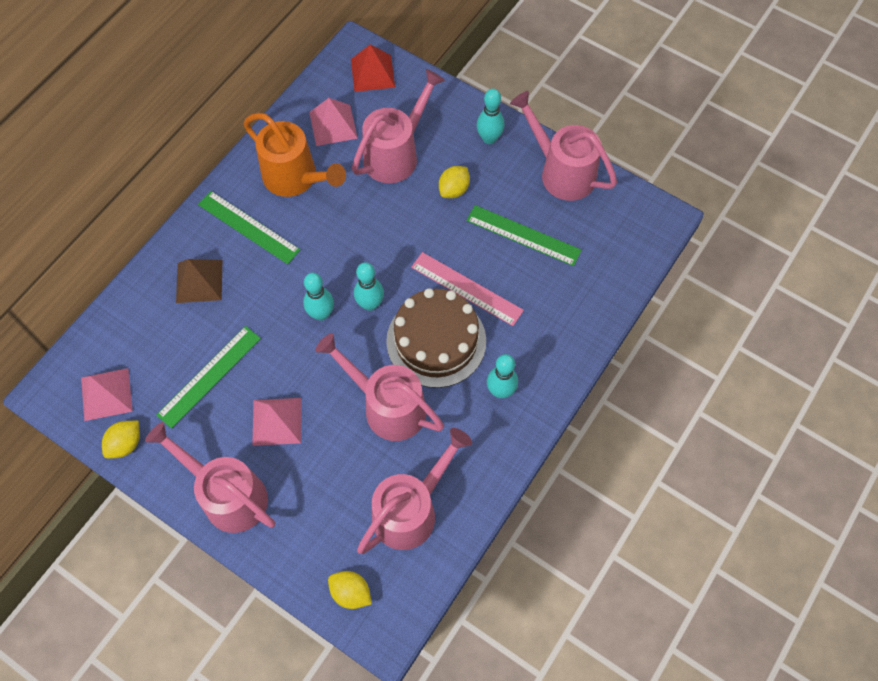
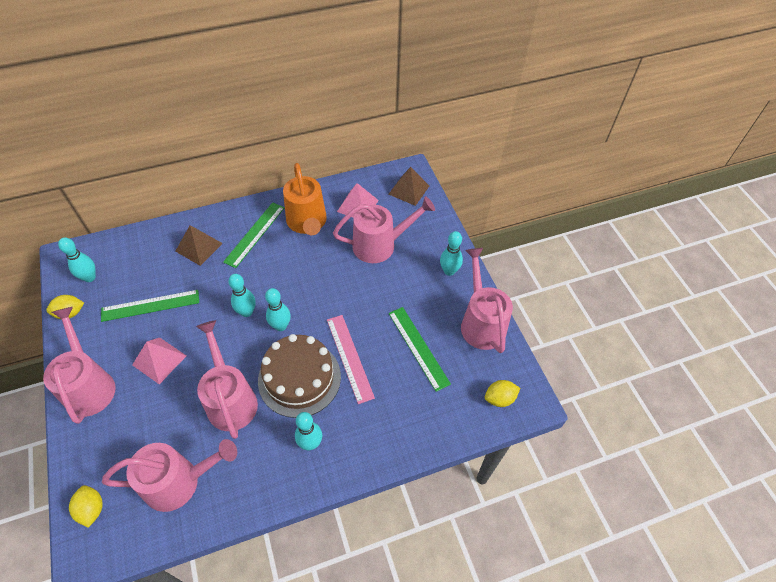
camera: 35 degrees right, 10 degrees down
pink pyramid [81,368,133,421] -> turquoise bowling pin [58,237,96,282]
green ruler [198,191,300,264] -> green ruler turned 45 degrees clockwise [223,202,285,268]
red pyramid [351,44,395,92] -> brown pyramid [388,167,429,206]
yellow lemon [439,166,470,198] -> yellow lemon moved to [485,380,520,407]

